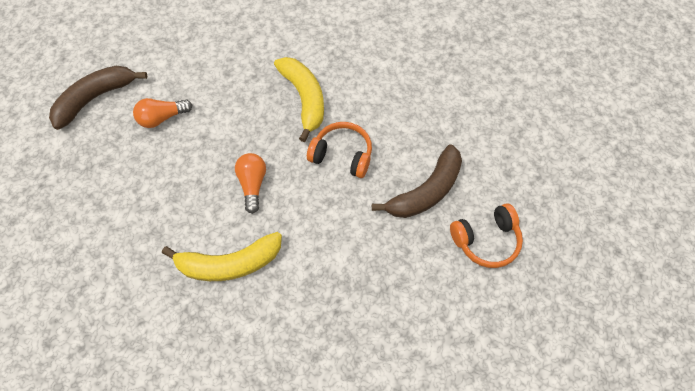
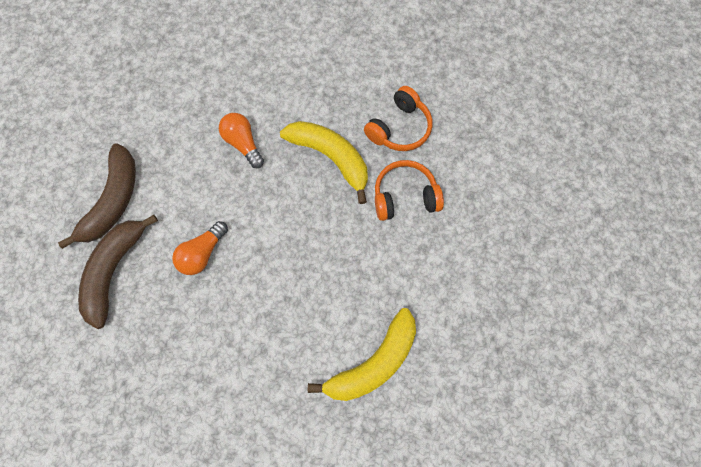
camera: 30 degrees left, 10 degrees up
orange light bulb [235,153,266,214] -> orange light bulb moved to [219,113,264,168]
brown banana [372,144,462,218] -> brown banana moved to [58,144,136,249]
orange headphones [450,203,523,268] -> orange headphones moved to [364,86,432,151]

